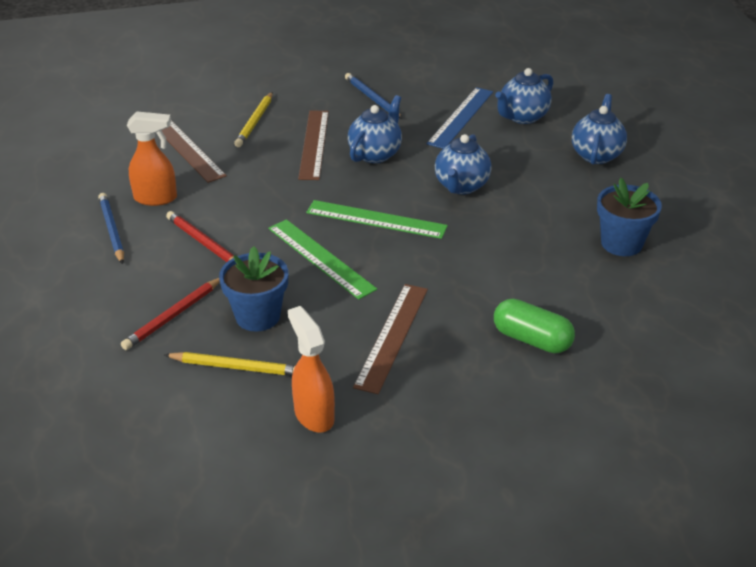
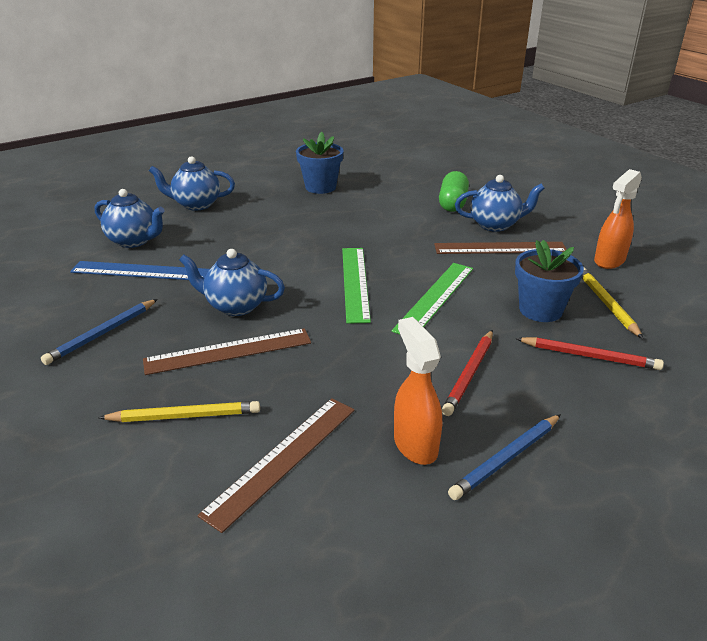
camera: 110 degrees left, 5 degrees down
blue teapot [435,134,492,194] -> blue teapot moved to [455,175,545,232]

